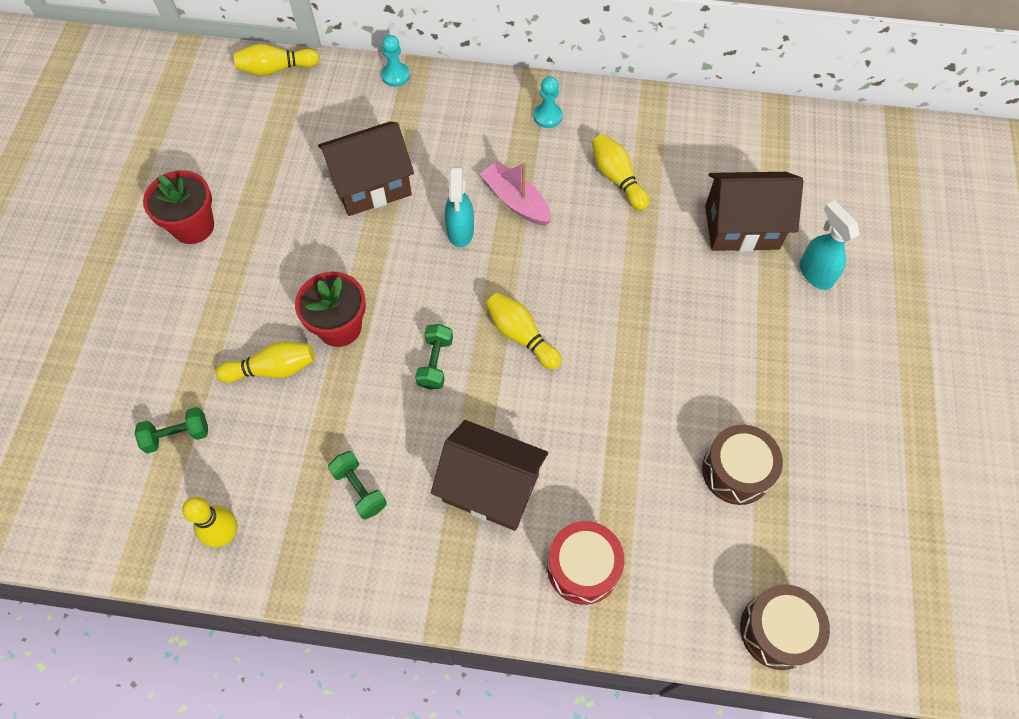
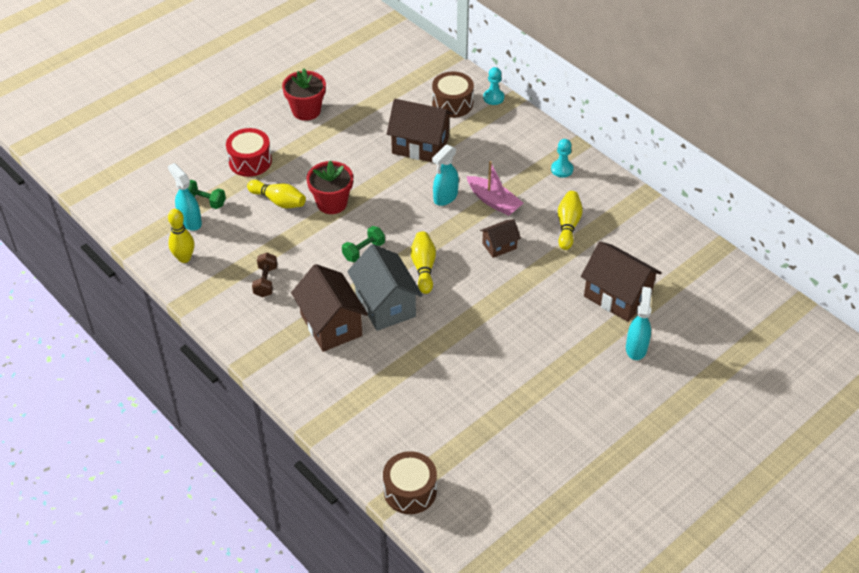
camera: 40 degrees right, 15 degrees down
yellow bowling pin [234,44,320,76] -> none
green dumbbell [328,451,387,520] -> brown dumbbell [252,253,277,297]
pink boat [480,161,551,226] -> pink boat turned 135 degrees clockwise [467,161,523,216]
red drum [547,521,624,605] -> red drum moved to [226,128,272,177]
brown drum [702,425,783,505] -> brown drum moved to [432,71,474,118]
none -> turquoise spray bottle [168,163,202,231]
none -> grey house [347,244,423,331]
none -> brown house [480,219,521,258]

